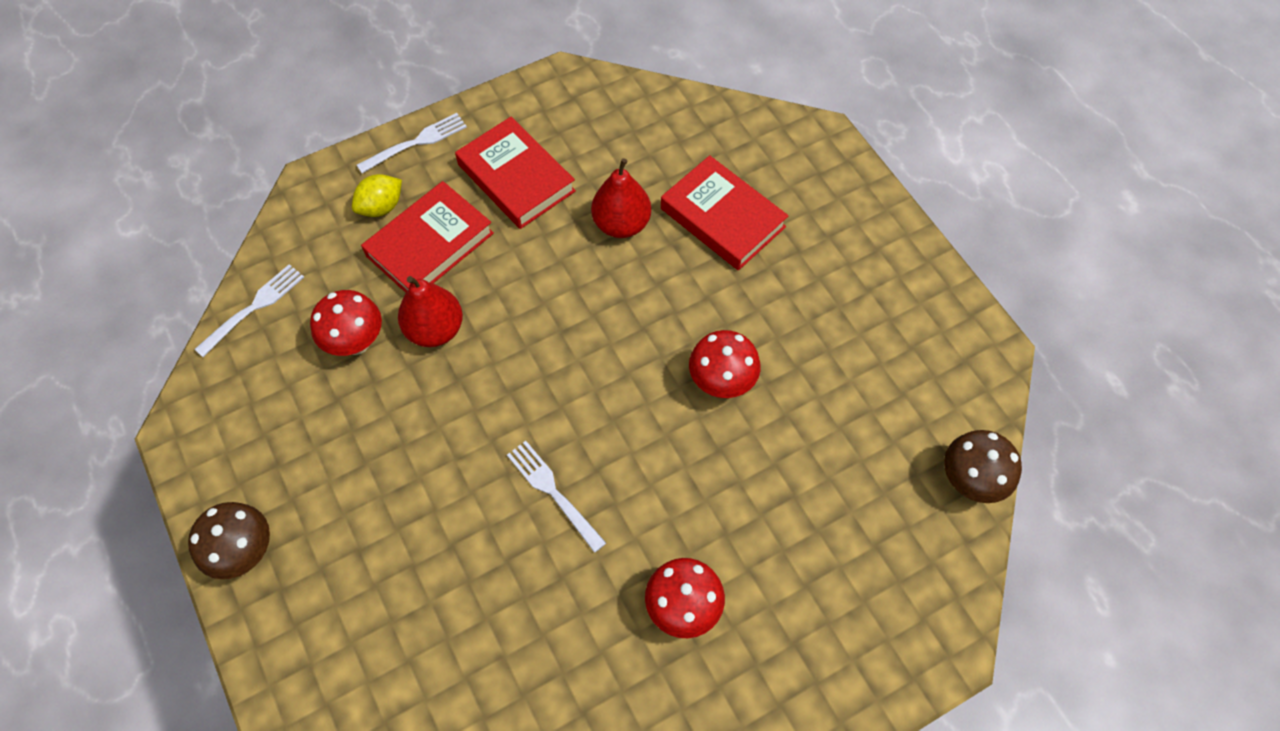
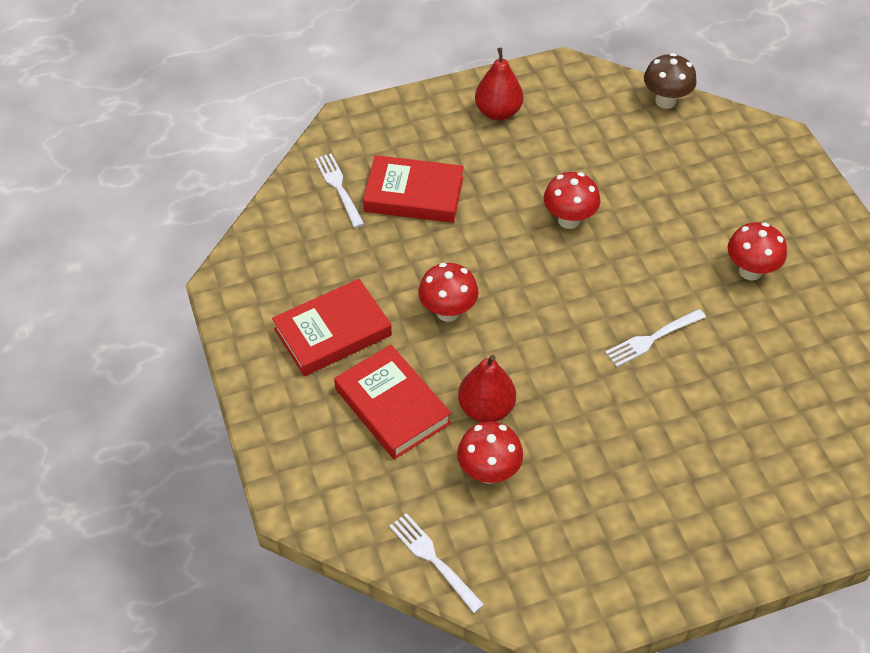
camera: 80 degrees left, 10 degrees down
brown mushroom [188,502,270,579] -> none
yellow lemon [352,174,402,217] -> none
white fork [357,113,467,173] -> white fork moved to [315,154,364,228]
red pear [591,158,651,238] -> red pear moved to [475,48,523,121]
red book [661,155,789,271] -> red book turned 45 degrees clockwise [363,155,464,223]
none -> red mushroom [418,263,479,322]

